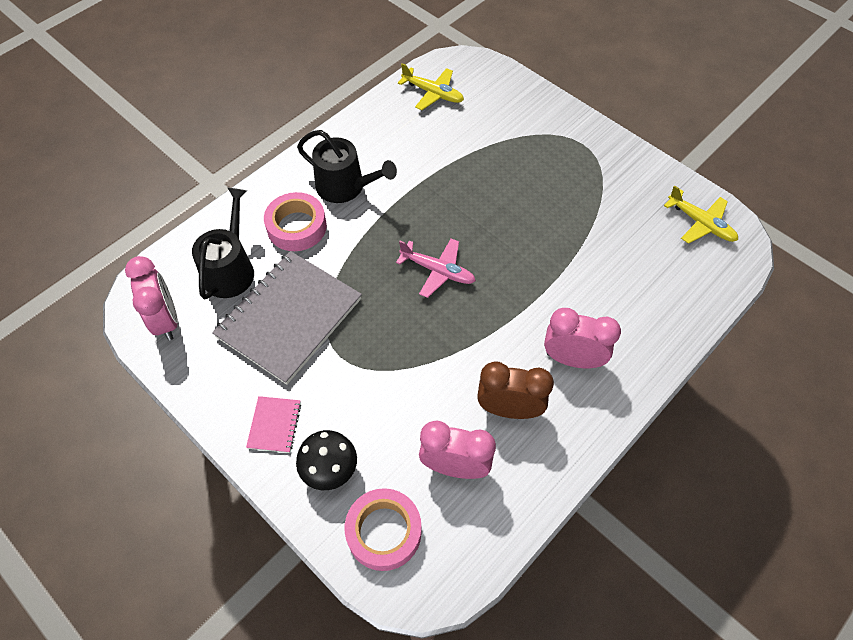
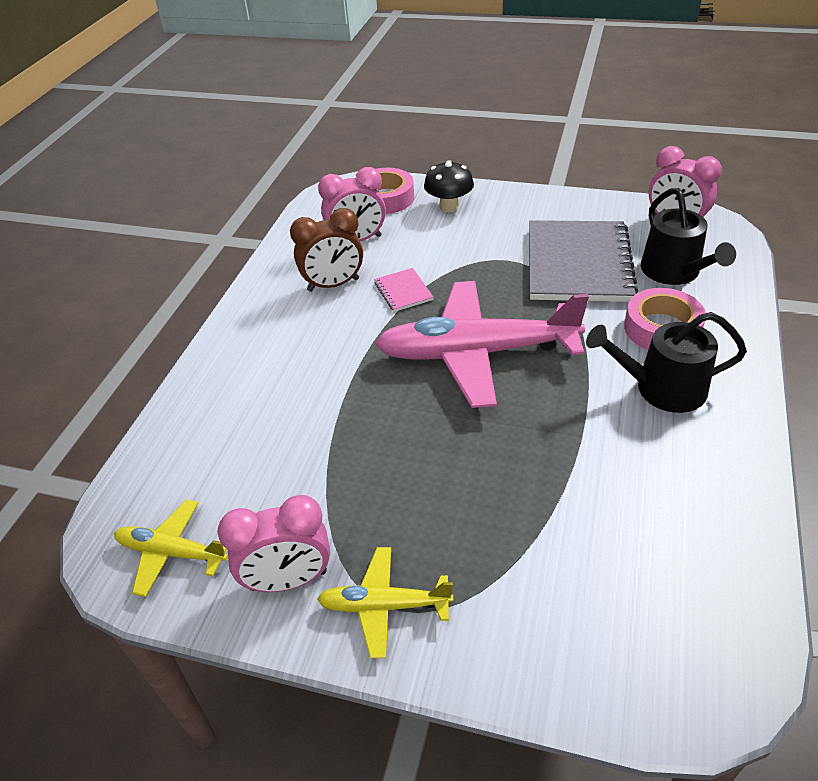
camera: 155 degrees right, 15 degrees down
pink notebook [246,396,301,453] -> pink notebook moved to [374,268,433,312]
pink plane [396,238,476,298] -> pink plane [375,281,589,408], size x2.03
yellow plane [398,63,464,110] -> yellow plane moved to [317,547,453,658]
pink clock [544,308,621,368] -> pink clock moved to [217,495,330,592]

